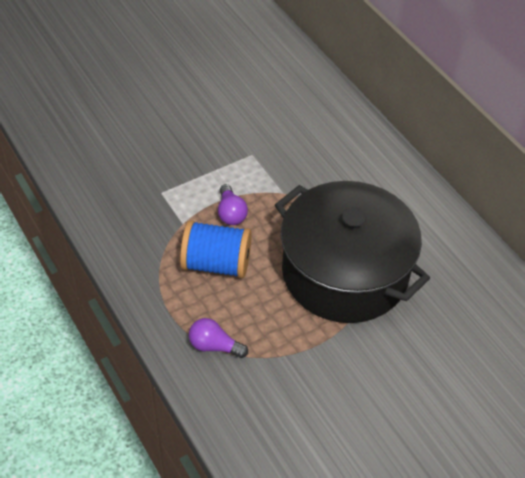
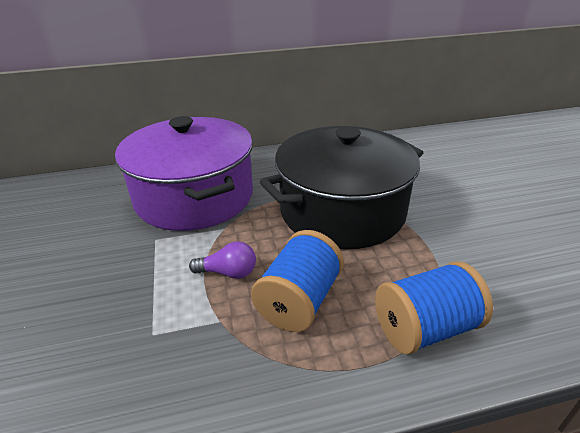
camera: 70 degrees left, 15 degrees down
purple light bulb [189,318,248,358] -> blue spool [375,261,493,355]
none -> purple pot [115,116,253,231]

